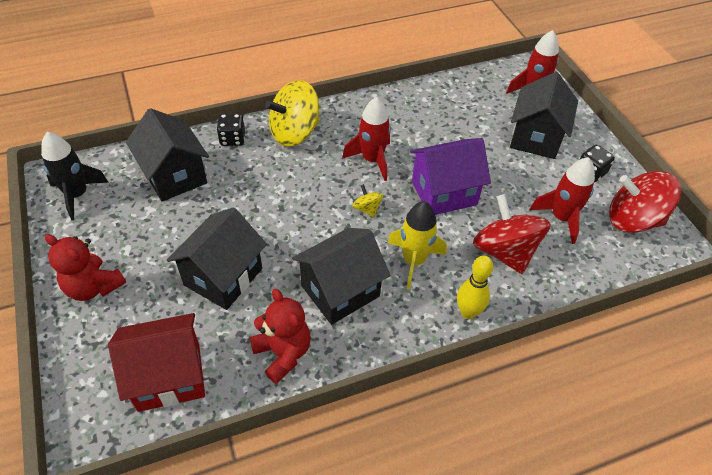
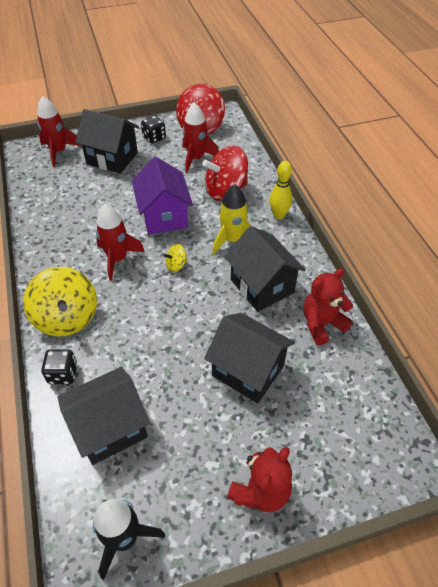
camera: 85 degrees left, 0 degrees up
red house [108,313,205,412] -> none

